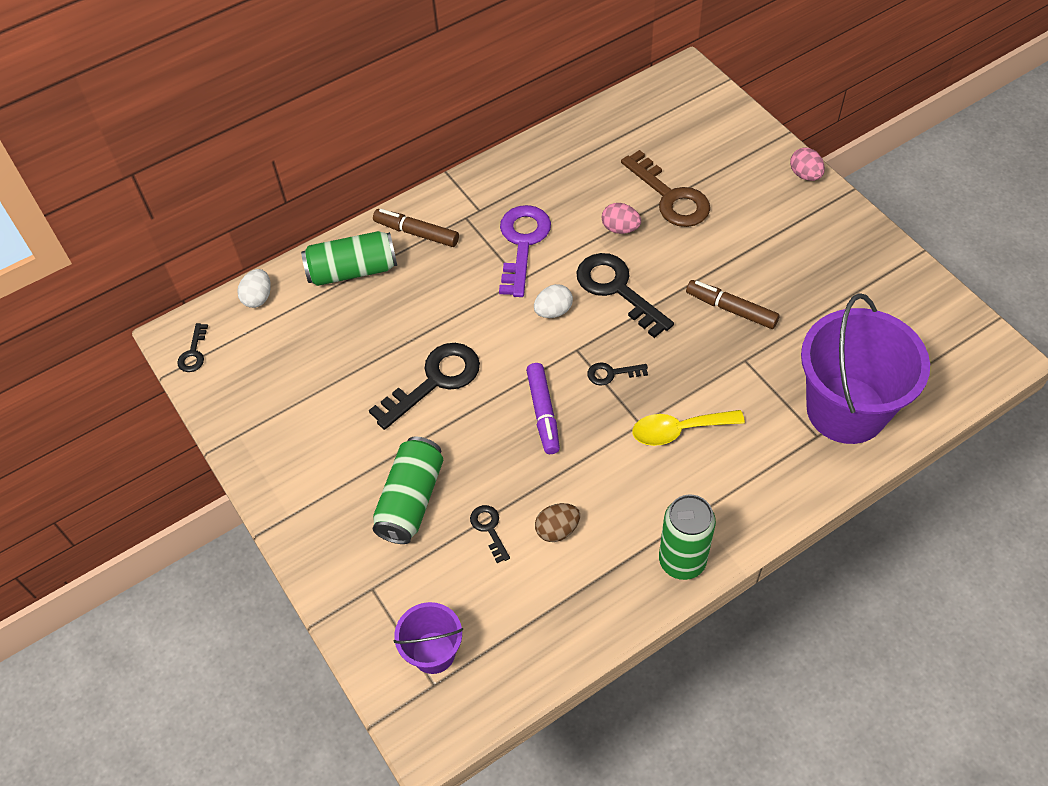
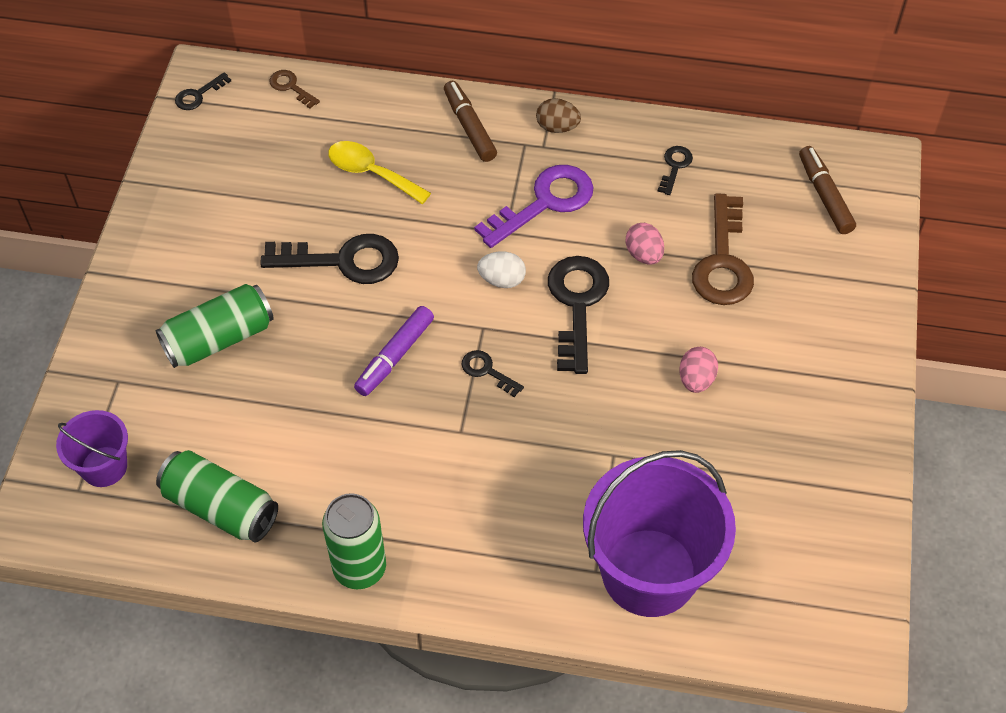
camera: 40 degrees right, 0 degrees up
white egg [237,269,271,308] -> brown key [269,70,320,109]
green can [301,231,397,286] -> green can moved to [156,450,278,543]
black key [470,505,510,563] -> black key moved to [658,146,693,195]
brown egg [535,503,580,542] -> brown egg moved to [536,98,581,133]
yellow spoon [632,410,745,446] -> yellow spoon moved to [328,141,431,204]
brown marker [686,280,780,329] -> brown marker moved to [799,146,856,234]
pink egg [790,148,825,181] -> pink egg moved to [679,347,718,393]

